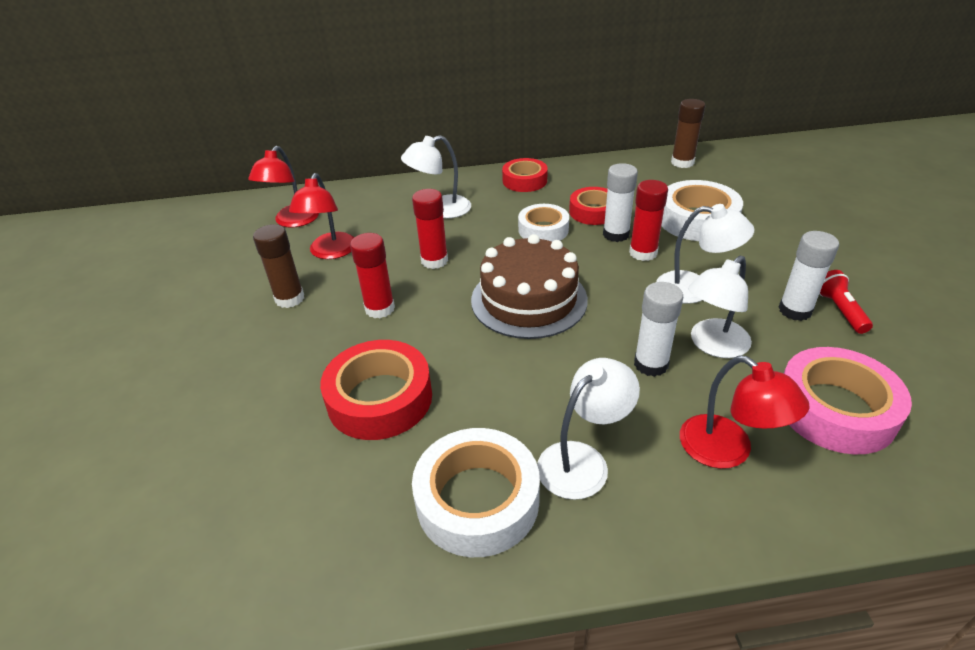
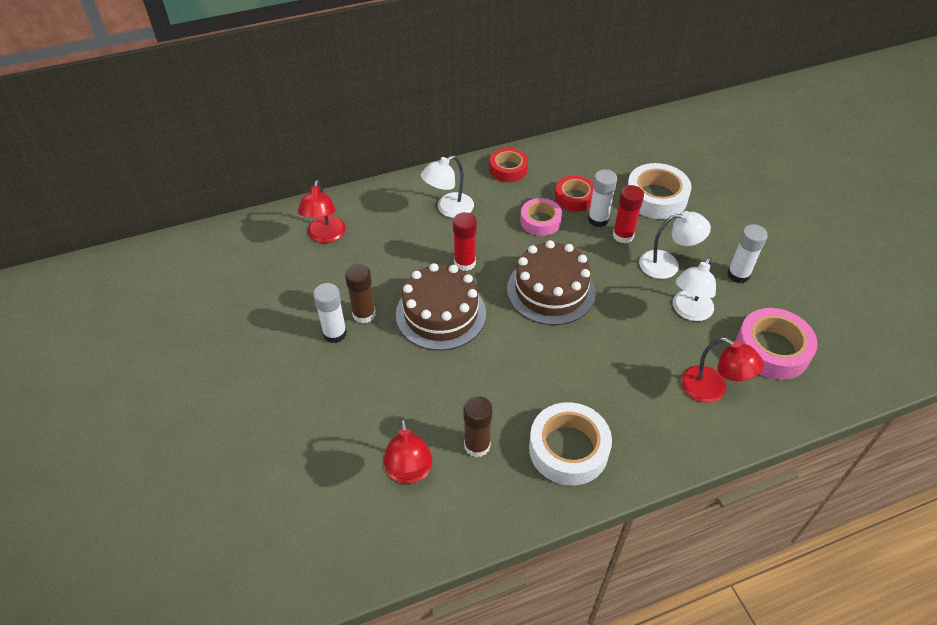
camera: 15 degrees left, 10 degrees up
red lamp [289,173,354,259] -> red lamp moved to [383,418,432,484]
red tape [320,340,432,440] -> none
red glue stick [350,233,395,318] -> brown cake [396,263,486,351]
white tape [518,204,569,242] -> pink tape [520,198,562,236]
white lamp [537,358,640,500] -> none
white glue stick [634,282,683,377] -> white glue stick moved to [313,283,347,343]
brown glue stick [671,99,705,168] -> brown glue stick moved to [463,396,492,457]
red flashlight [819,270,873,334] -> none

